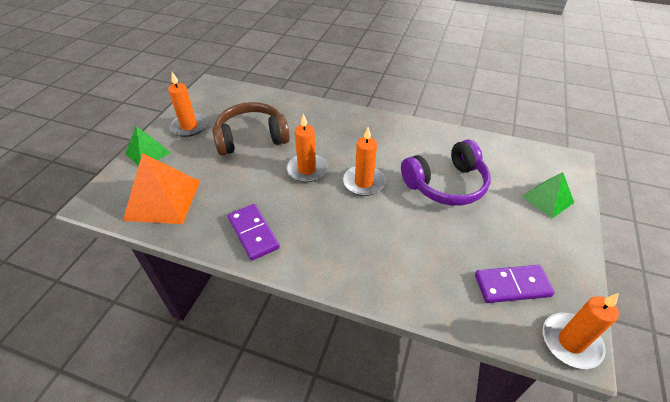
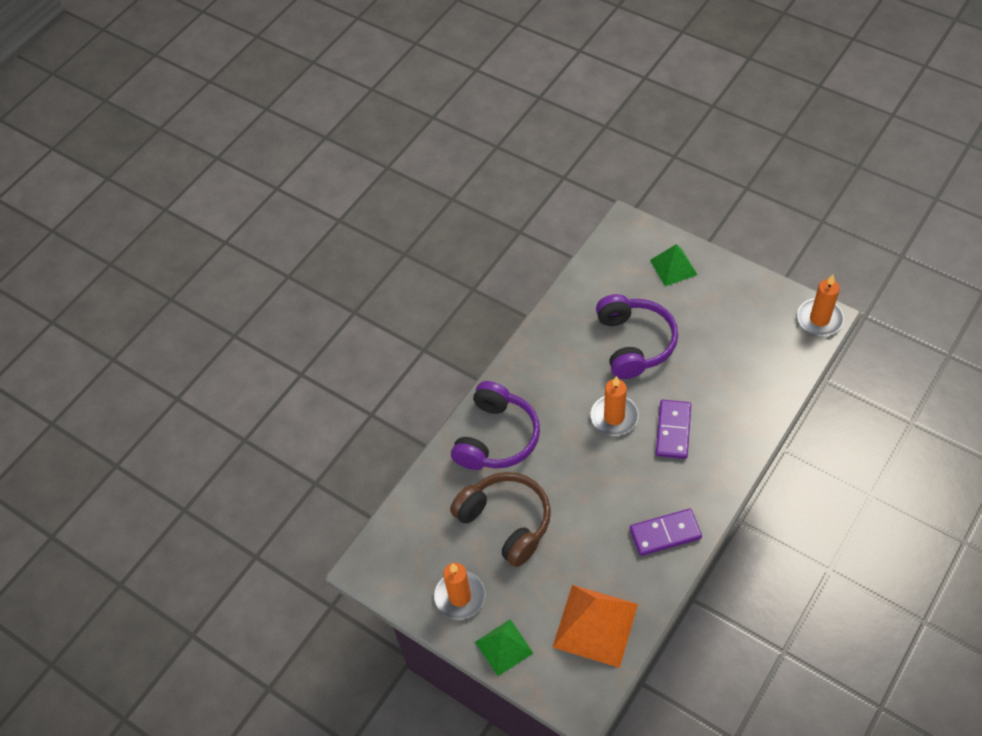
camera: 70 degrees left, 10 degrees up
brown headphones [212,102,290,155] -> brown headphones turned 135 degrees clockwise [450,472,551,567]
orange candle [286,114,328,183] -> none
purple domino [475,265,555,303] -> purple domino moved to [656,400,691,459]
none -> purple headphones [451,381,540,470]

